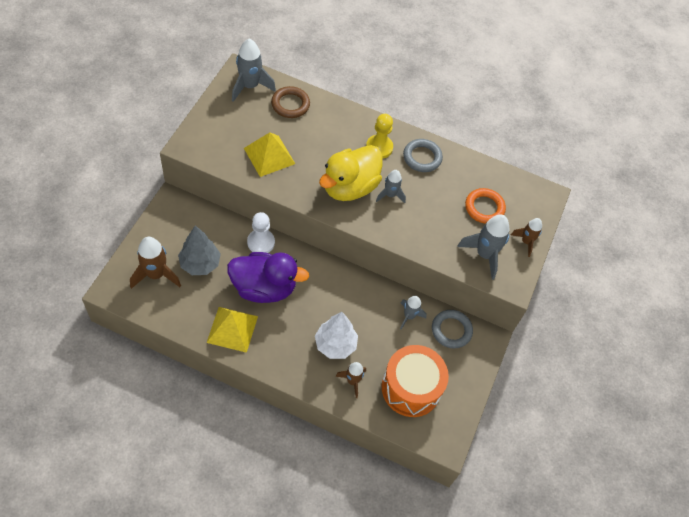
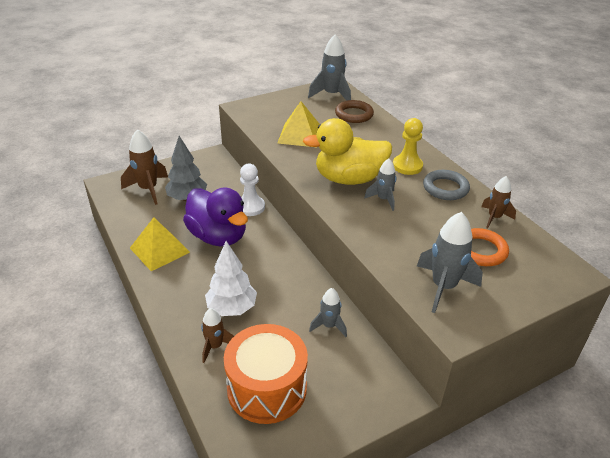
camera: 45 degrees right, 20 degrees down
grey ring [432,310,473,348] -> none
brown rocket [511,218,542,257] -> brown rocket moved to [481,176,516,229]

